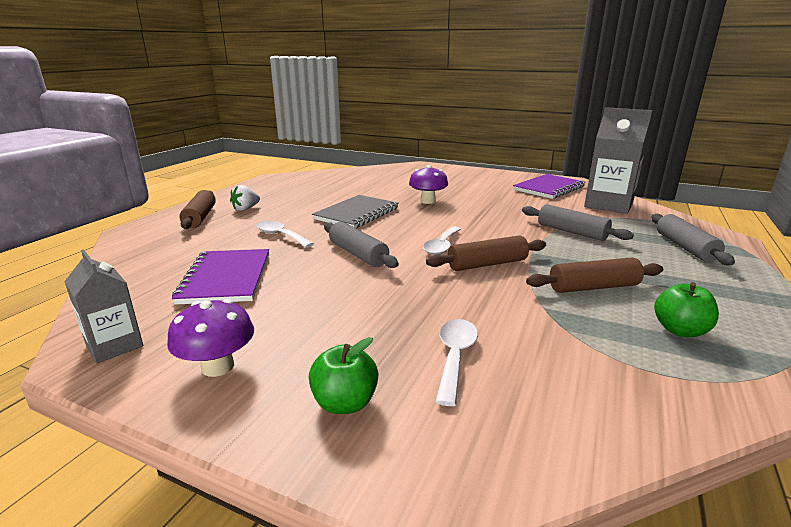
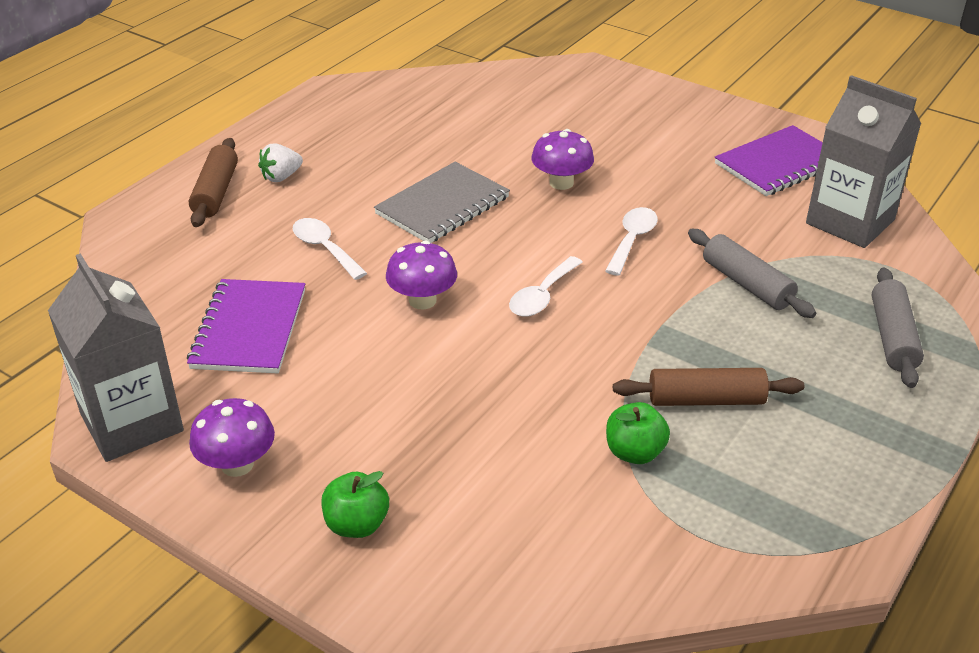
camera: 10 degrees right, 15 degrees up
grey carton [64,250,143,363] -> grey carton [48,253,184,462], size x1.76
grey rolling pin [324,222,399,268] -> purple mushroom [386,241,457,309]
brown rolling pin [426,235,546,271] -> none
white spoon [436,319,478,406] -> white spoon moved to [605,207,658,276]
green apple [654,282,719,337] -> green apple moved to [606,402,670,464]

